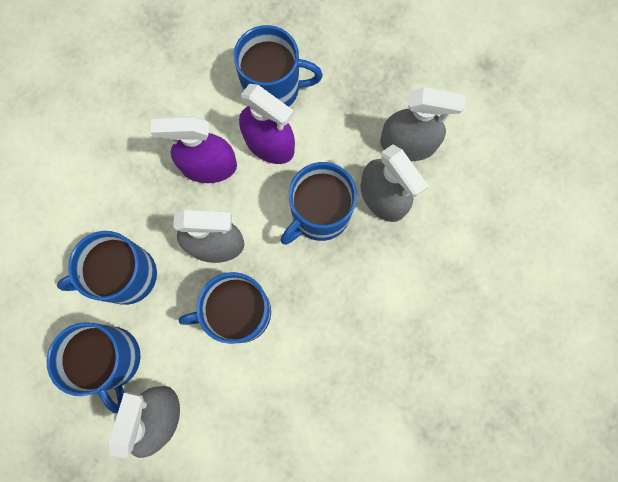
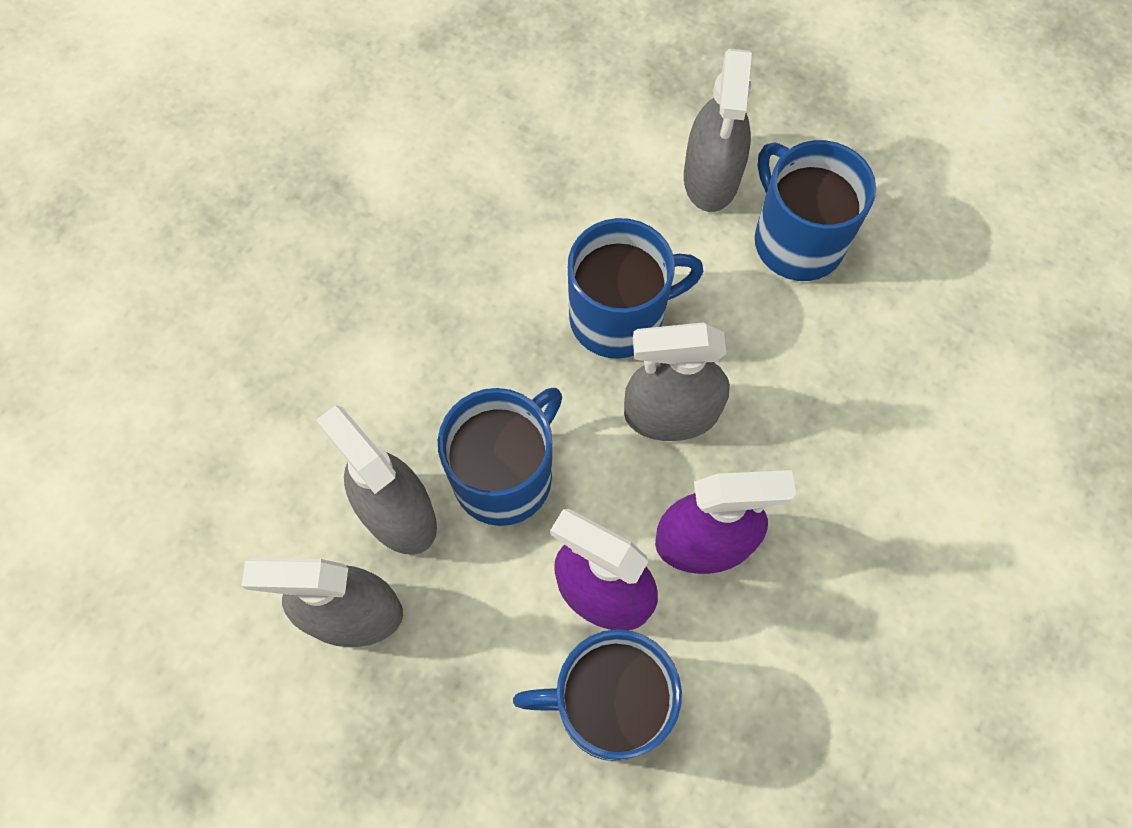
camera: 175 degrees right, 10 degrees down
blue mug [57,231,157,305] -> none

